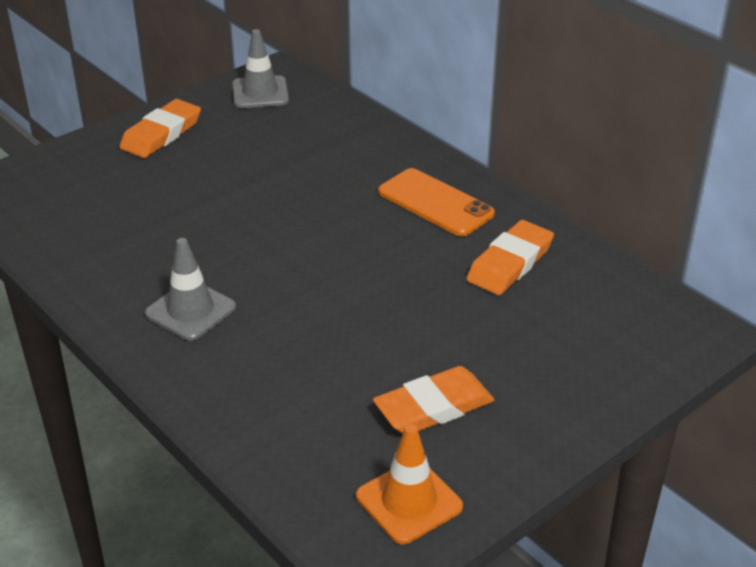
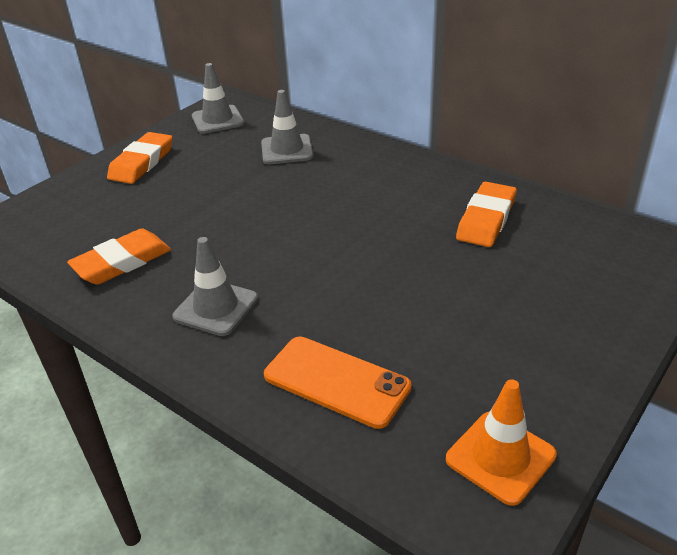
camera: 10 degrees left, 0 degrees up
orange eraser [373,366,495,434] -> orange eraser moved to [67,228,171,285]
orange phone [378,168,495,236] -> orange phone moved to [264,337,412,429]
none -> grey traffic cone [261,90,314,164]

